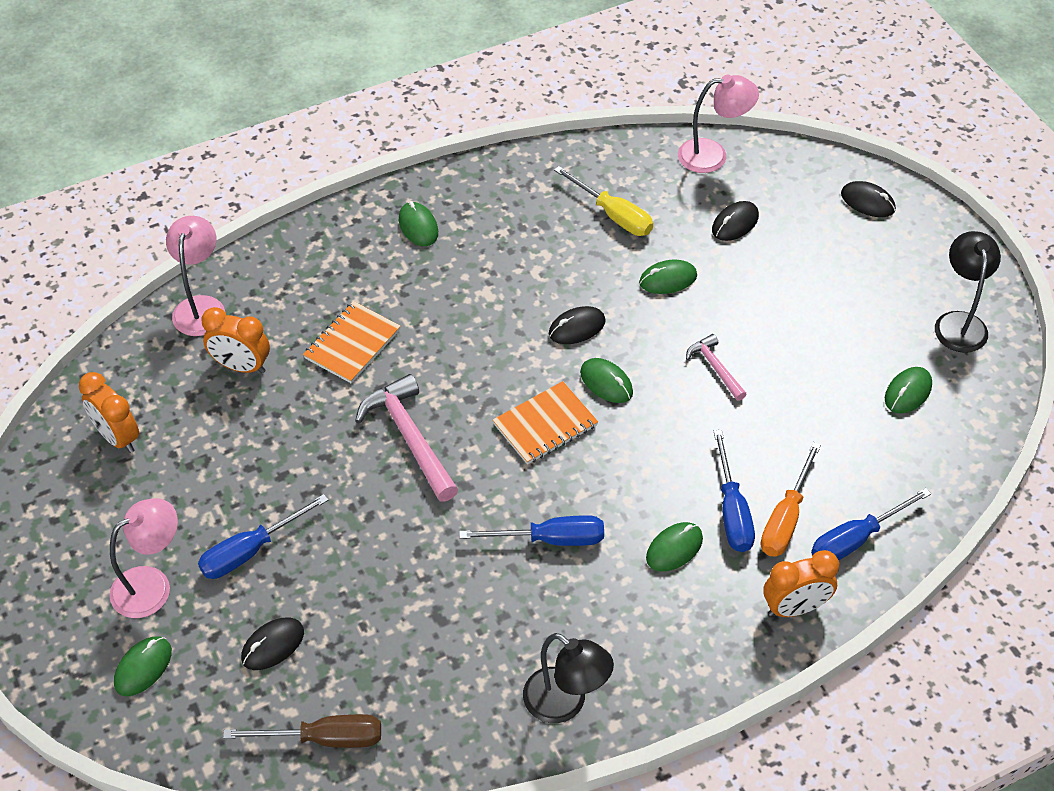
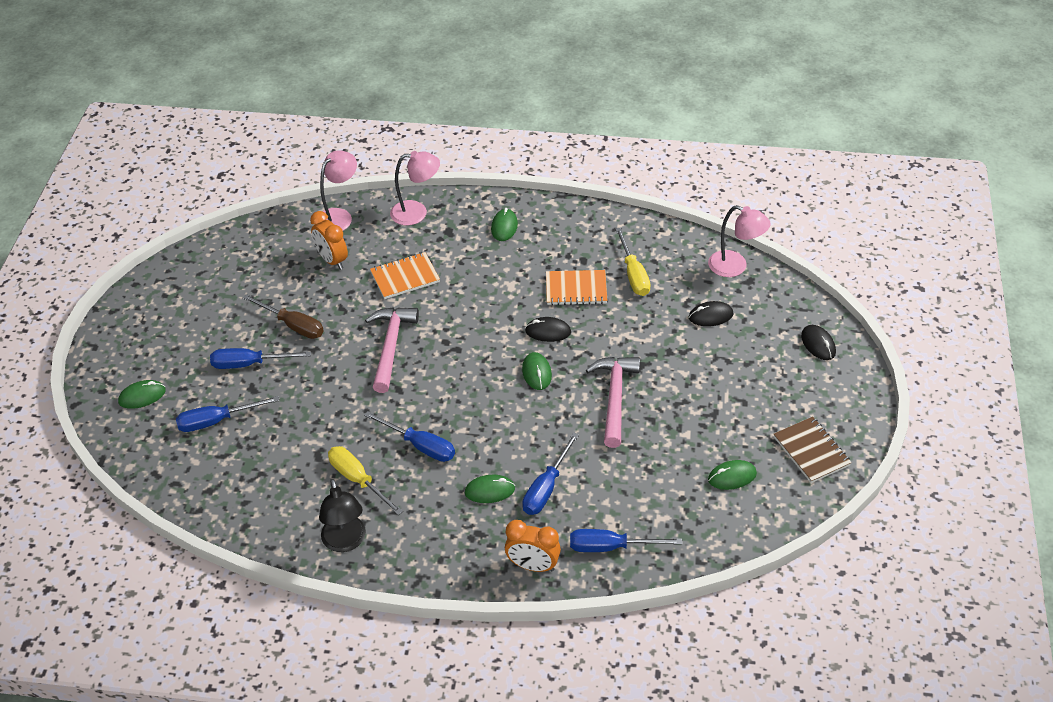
camera: 35 degrees right, 5 degrees down
orange clock [79,372,139,453] -> none
pink lamp [109,498,178,618] -> pink lamp moved to [390,151,440,225]
brown screwdriver [223,714,381,748] -> brown screwdriver moved to [243,294,324,339]
black mouse [241,617,304,670] -> blue screwdriver [176,396,280,432]
orange notebook [493,381,598,465] -> orange notebook moved to [546,270,608,305]
green mouse [639,259,697,294] -> none
pink hammer [686,334,747,401] -> pink hammer [586,357,640,448], size x1.79
orange screwdriver [761,442,821,557] -> none
black lamp [935,231,1001,353] -> brown notebook [774,416,852,483]
none -> yellow screwdriver [328,446,403,515]

